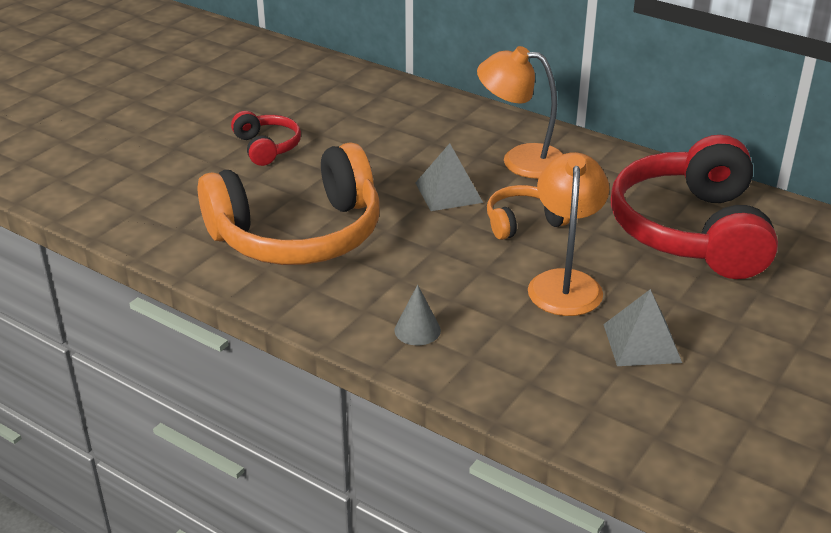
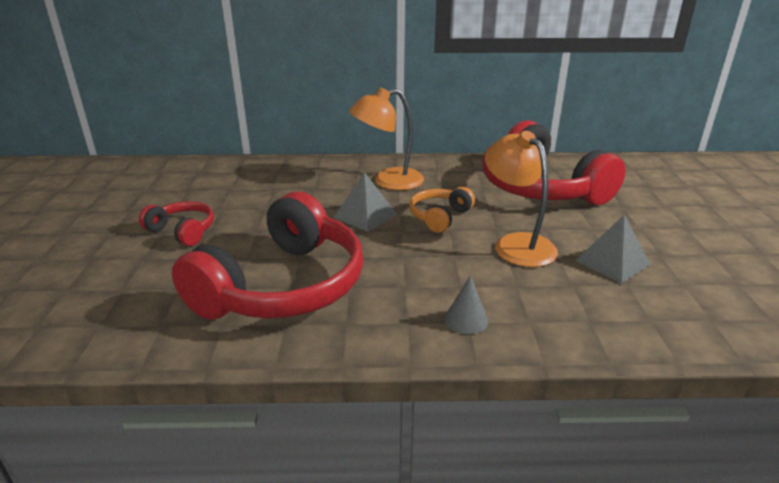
camera: 35 degrees left, 5 degrees down
orange headphones [198,142,380,265] -> red headphones [172,191,363,319]

